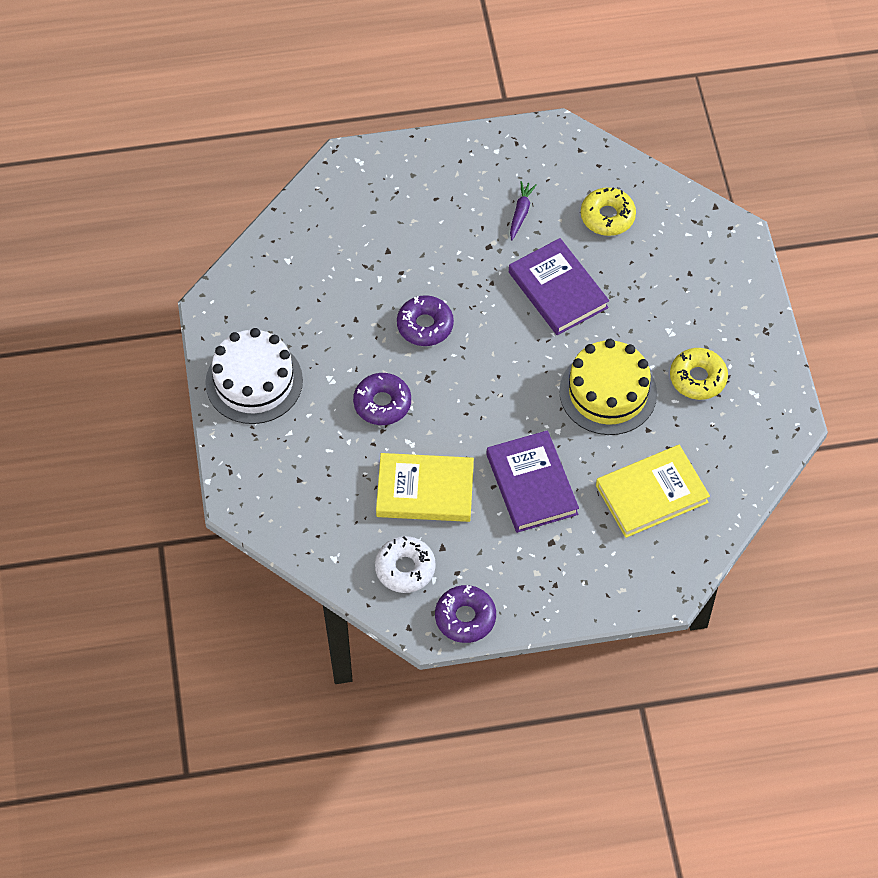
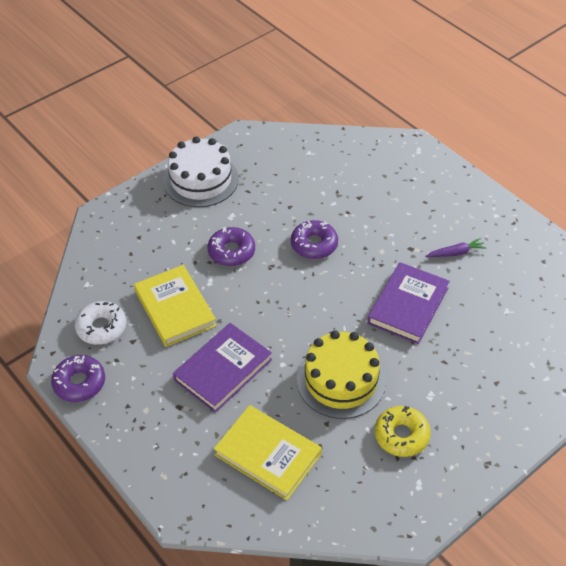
camera: 60 degrees right, 10 degrees down
yellow donut [581,187,636,236] -> none

